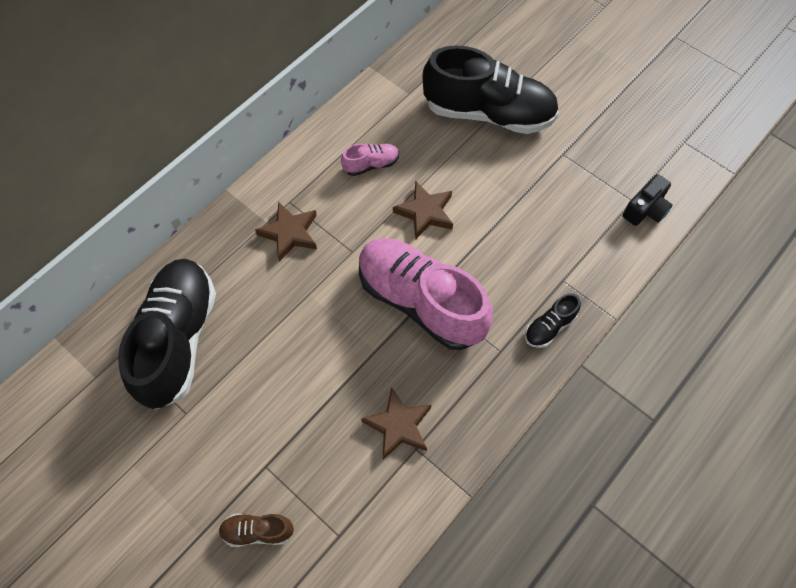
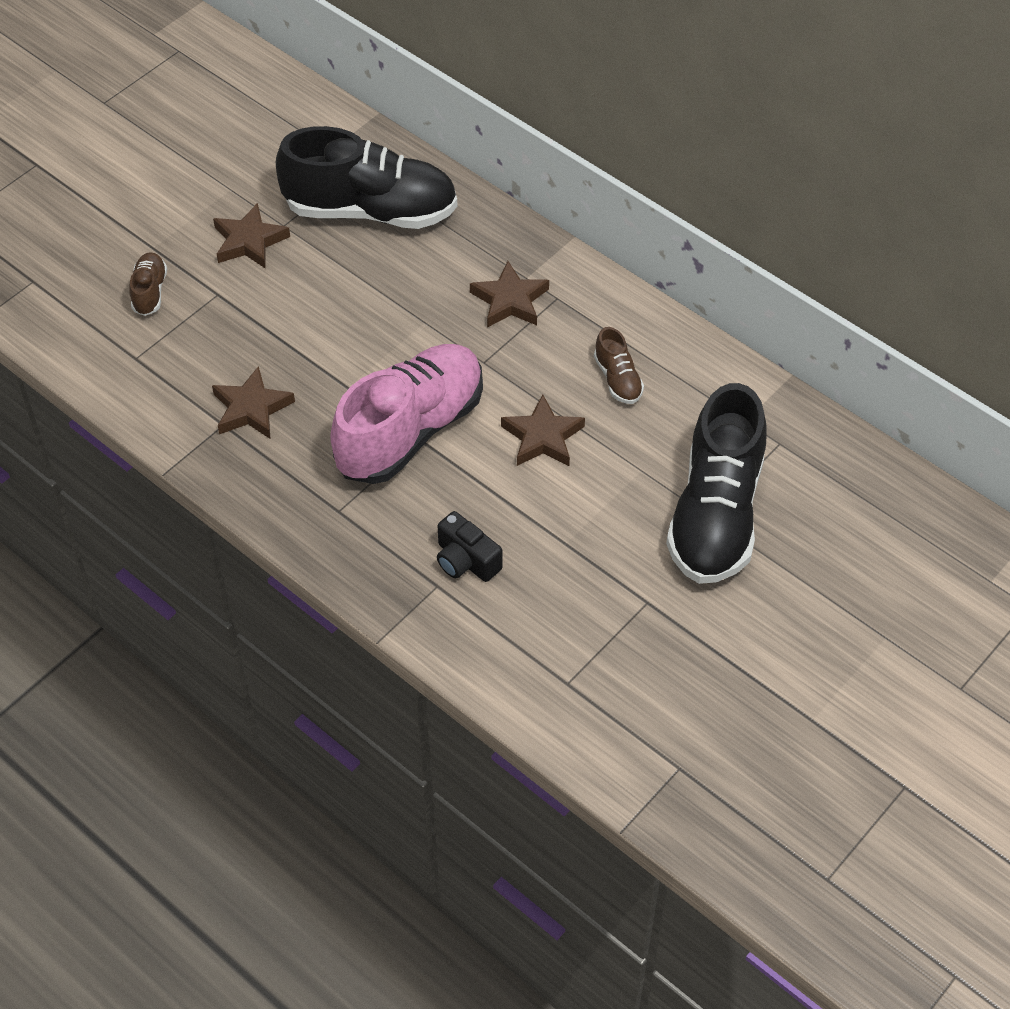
camera: 90 degrees right, 10 degrees down
pink shoe [341,144,399,176] -> brown shoe [594,327,644,404]
black shoe [525,293,581,348] -> none
black camera [623,174,672,226] -> black camera moved to [437,511,503,582]
none -> brown star [213,203,290,269]

